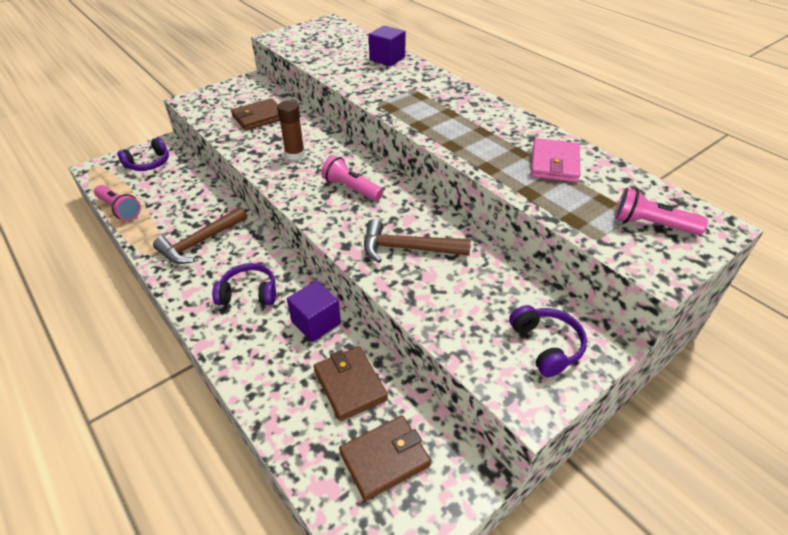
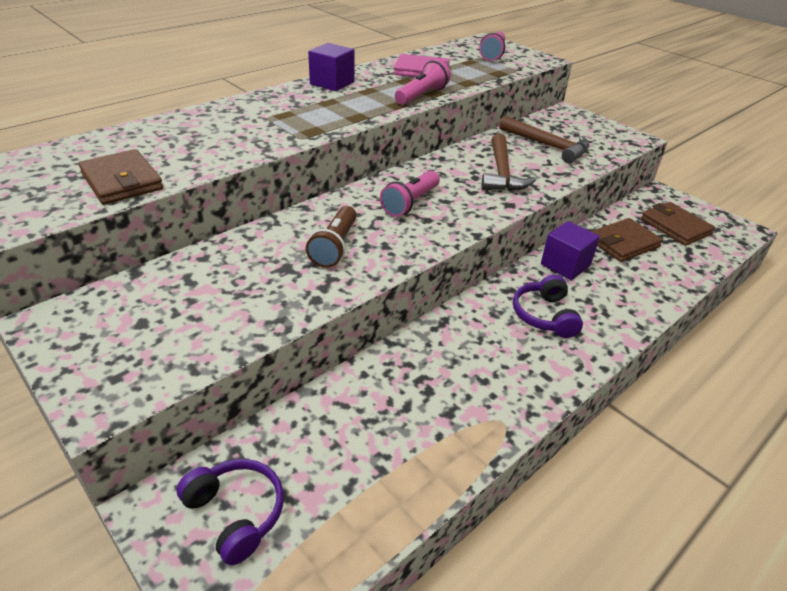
camera: 95 degrees left, 5 degrees down
pink flashlight [94,185,141,221] -> pink flashlight moved to [395,59,451,105]
brown hammer [153,207,247,264] -> brown hammer moved to [499,116,589,163]
brown wallet [231,98,280,131] -> brown wallet moved to [78,149,163,205]
brown glue stick [277,101,305,160] -> brown flashlight [306,206,357,268]
purple cube [369,25,406,66] -> purple cube moved to [308,43,355,91]
purple headphones [509,305,587,377] -> none

